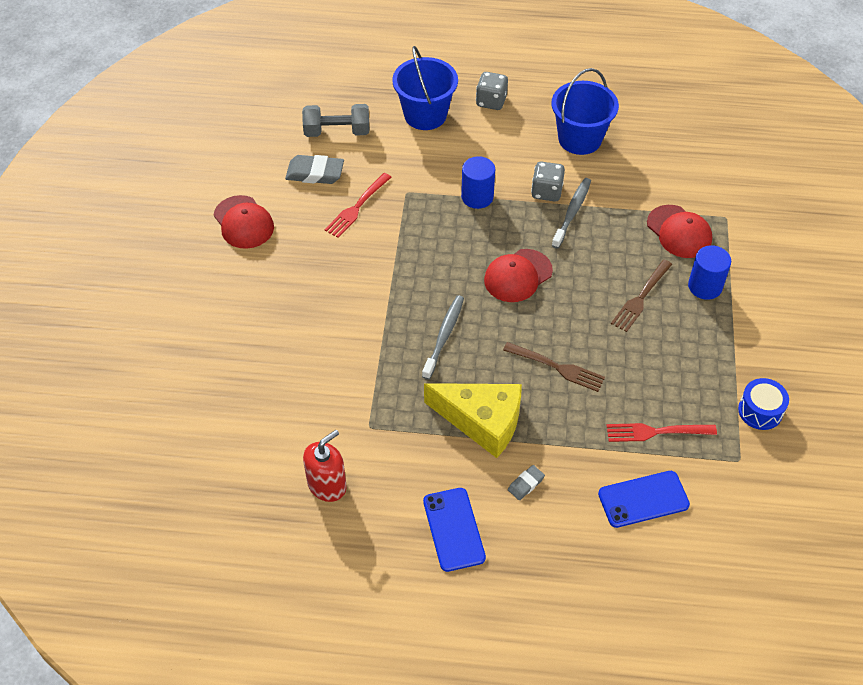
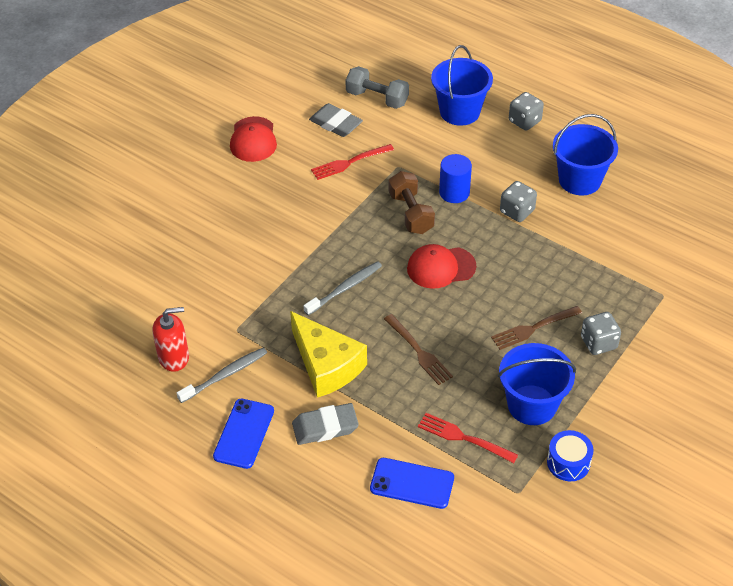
camera: 30 degrees right, 5 degrees down
grey eraser [508,465,545,500] -> grey eraser [292,403,359,445], size x1.86
grey toothbrush [552,178,591,249] -> grey toothbrush moved to [177,347,267,403]
red cap [647,205,712,258] -> none
blue cylinder [688,245,731,300] -> grey dice [581,312,621,355]
none -> brown dumbbell [389,171,435,234]
none -> blue bucket [498,343,576,425]

